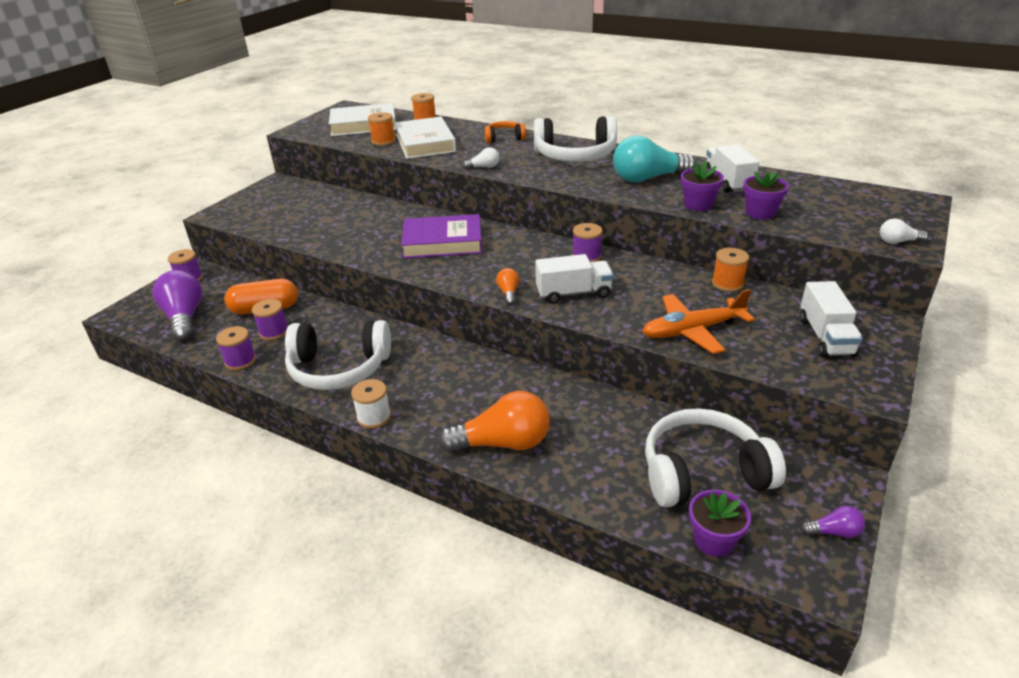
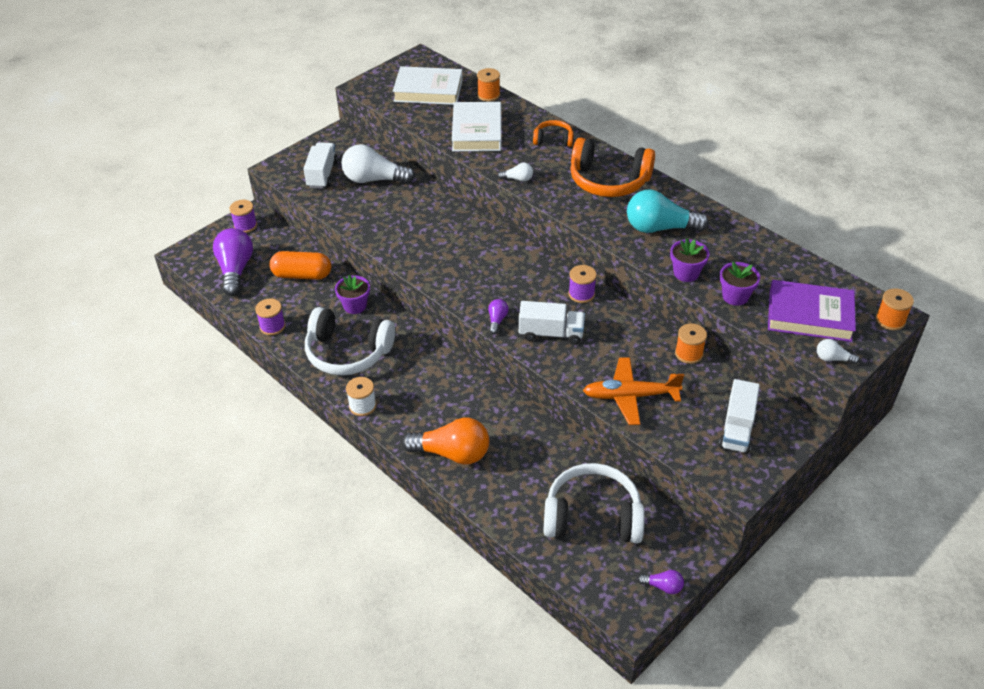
camera: 15 degrees right, 10 degrees up
purple spool [252,299,288,340] -> none
orange spool [368,112,396,146] -> orange spool moved to [876,288,914,330]
purple book [401,214,482,258] -> purple book moved to [768,280,856,342]
orange light bulb [496,268,519,305] -> purple light bulb [488,299,508,334]
white headphones [534,116,617,162] -> orange headphones [570,137,655,197]
purple flower pot [689,490,751,557] -> purple flower pot moved to [335,275,370,314]
white truck [706,144,760,192] -> white truck moved to [303,142,338,189]
none -> white light bulb [341,144,415,184]

